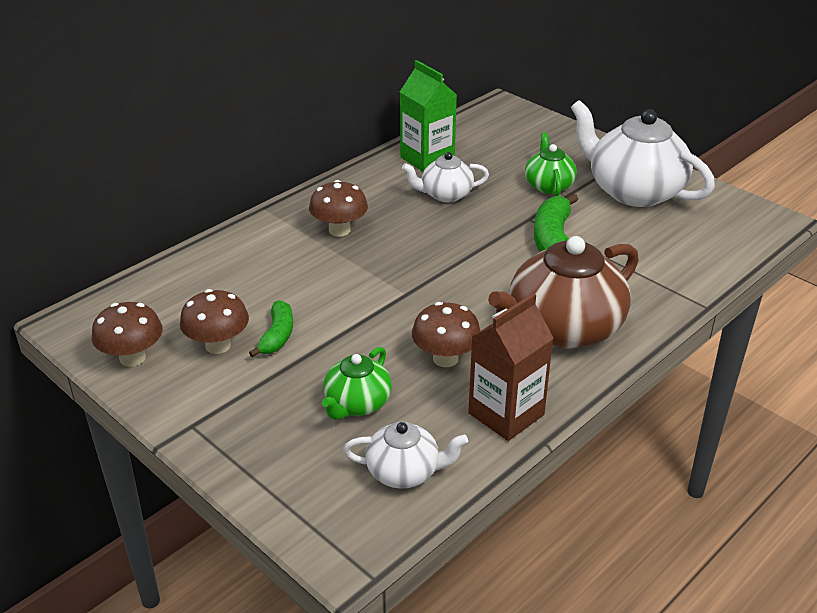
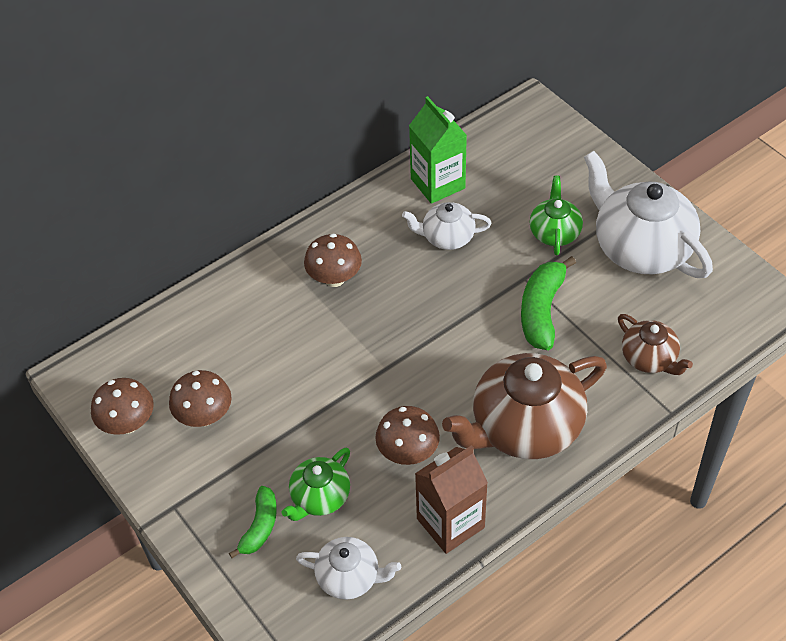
camera: 10 degrees right, 15 degrees up
green banana [249,300,293,357] -> green banana moved to [229,486,277,558]
none -> brown teapot [618,314,693,375]

